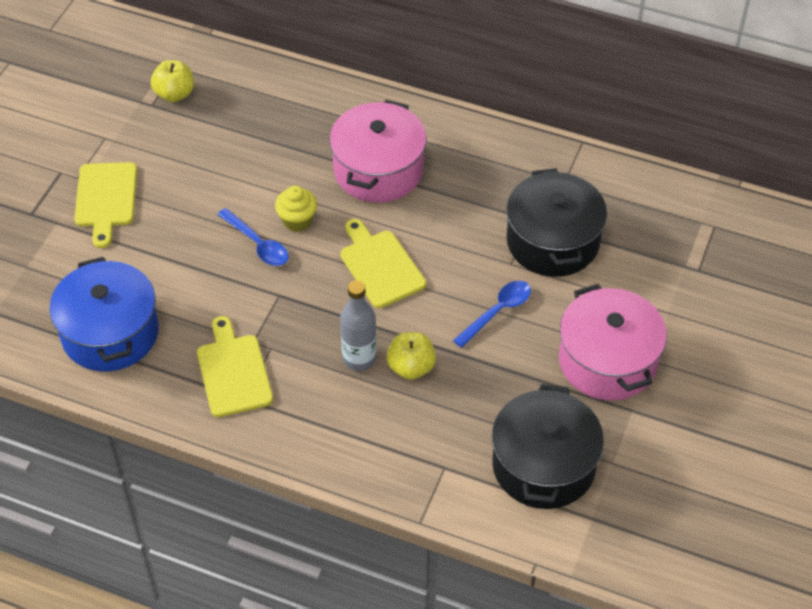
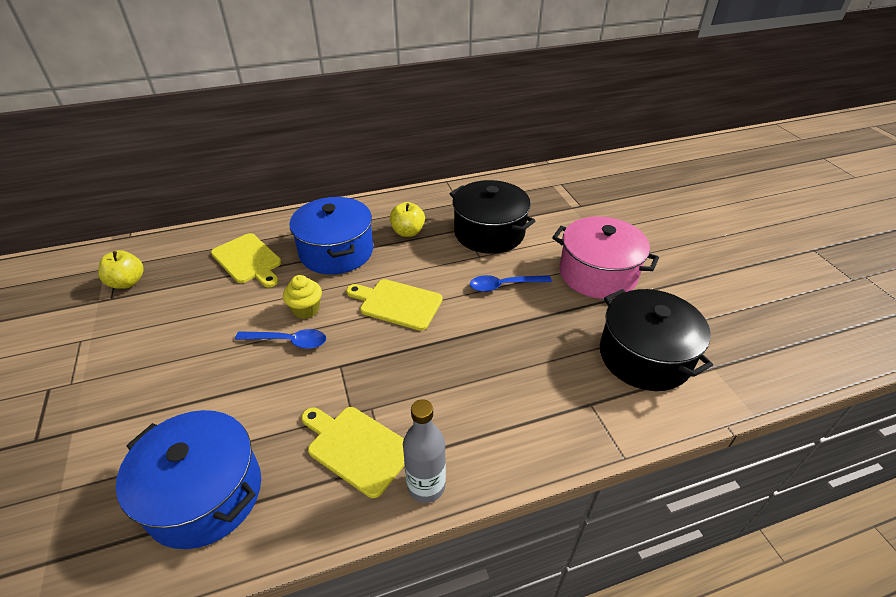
camera: 40 degrees left, 10 degrees down
yellow cutting board [74,162,137,248] -> yellow cutting board moved to [211,233,281,287]
pink pot [329,100,426,203] -> blue pot [289,197,373,274]
grey bottle [340,280,377,371] -> grey bottle moved to [403,399,446,503]
yellow apple [387,332,436,380] -> yellow apple moved to [390,202,425,237]
blue spoon [453,281,531,348] -> blue spoon turned 105 degrees counterclockwise [470,275,552,292]

